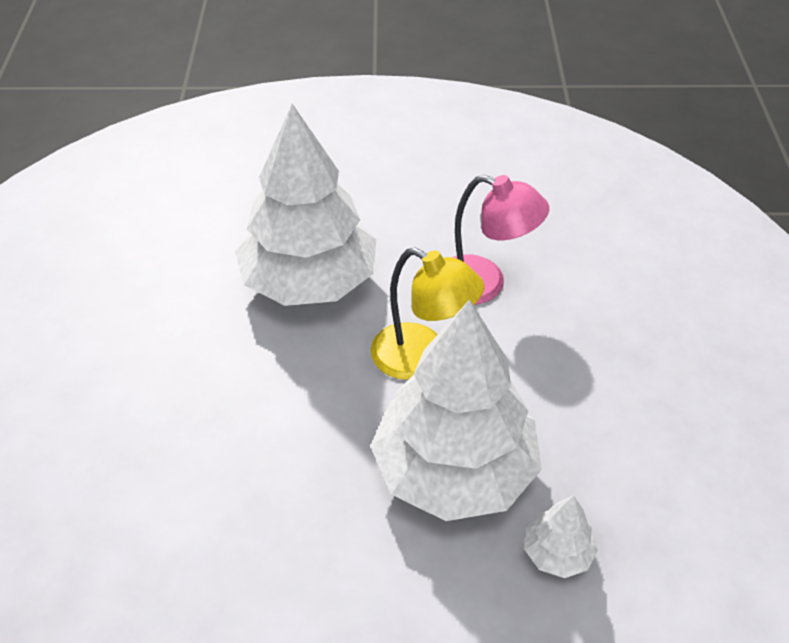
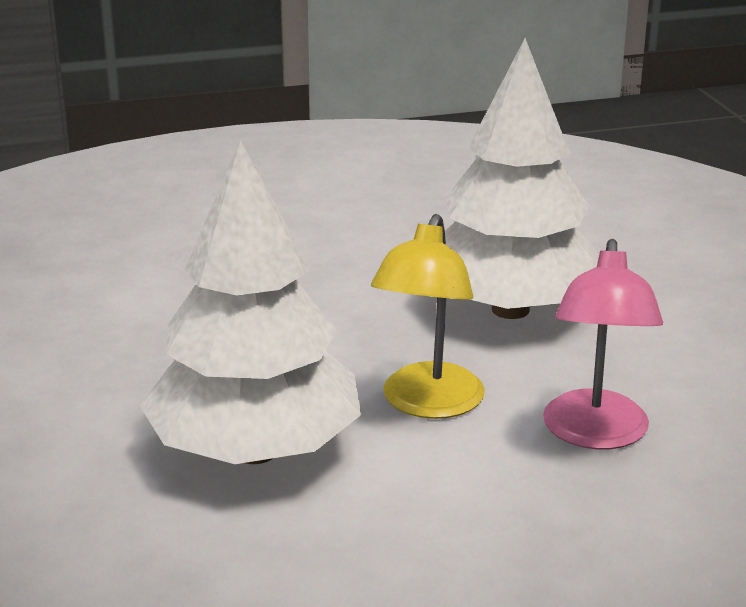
camera: 75 degrees right, 20 degrees down
white tree [524,495,598,578] -> none

